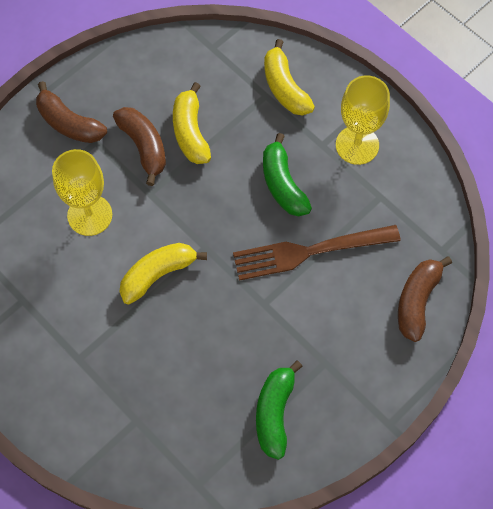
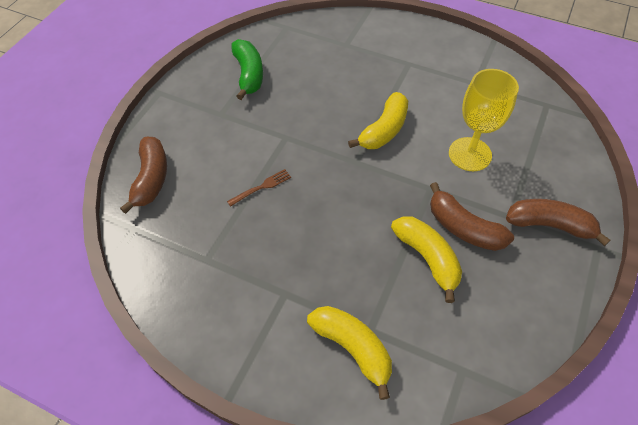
camera: 160 degrees right, 10 degrees down
brown fork [233,225,401,281] -> brown fork [227,169,291,207], size x0.42
green banana [263,133,312,216] -> none
yellow goblet [336,75,390,165] -> none

